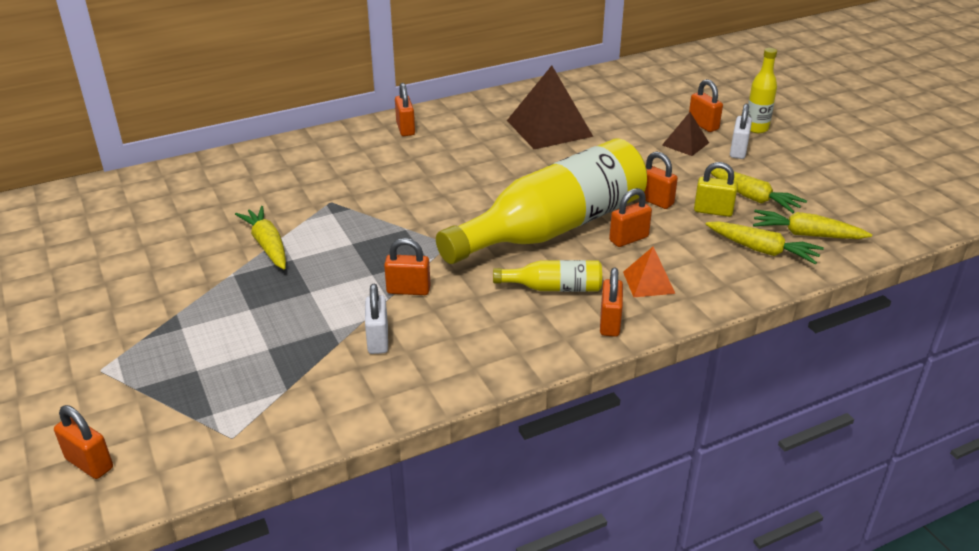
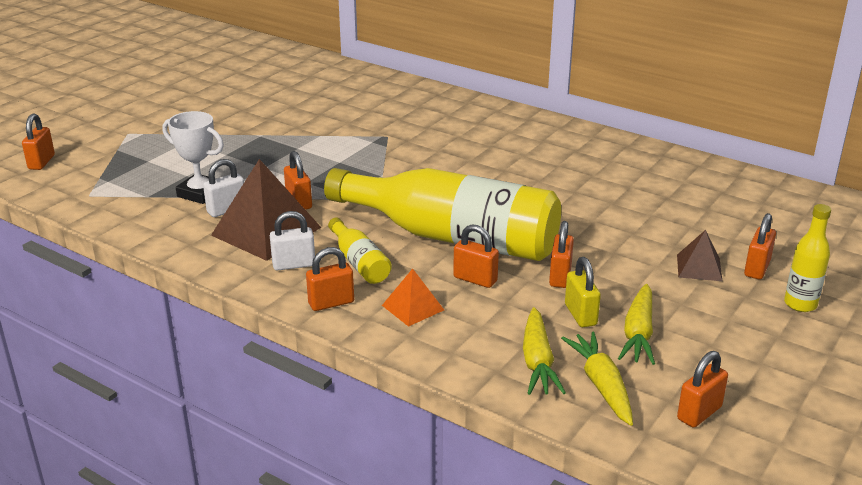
camera: 60 degrees right, 5 degrees down
yellow carrot [235,206,286,269] -> none
orange padlock [395,83,415,136] -> orange padlock moved to [677,351,728,428]
brown pyramid [507,66,593,149] -> brown pyramid moved to [211,159,321,261]
white padlock [730,104,752,159] -> white padlock moved to [270,211,315,271]
none -> white trophy [163,111,224,204]

